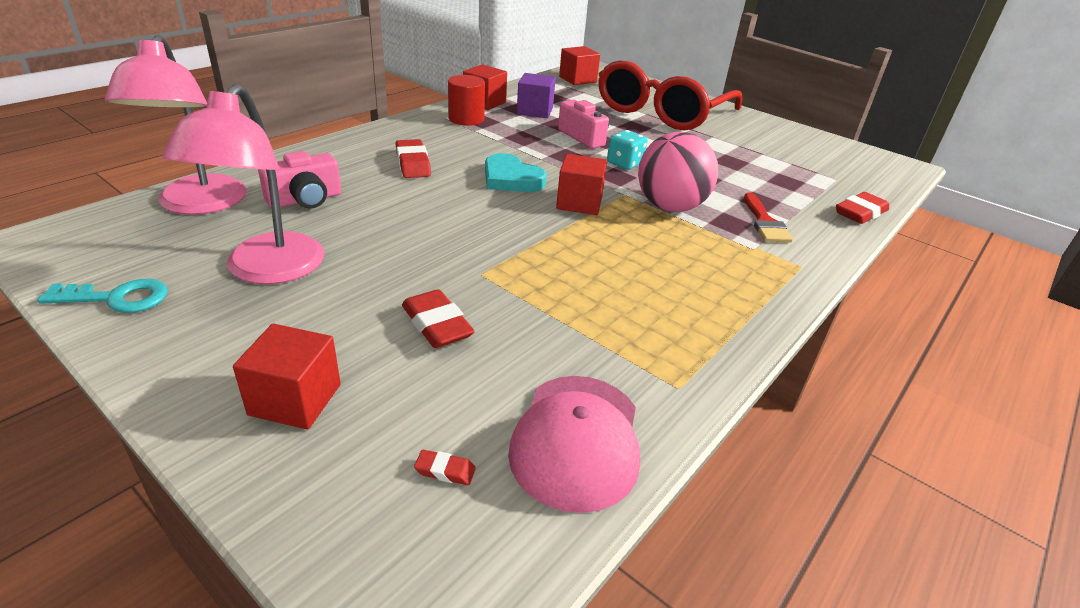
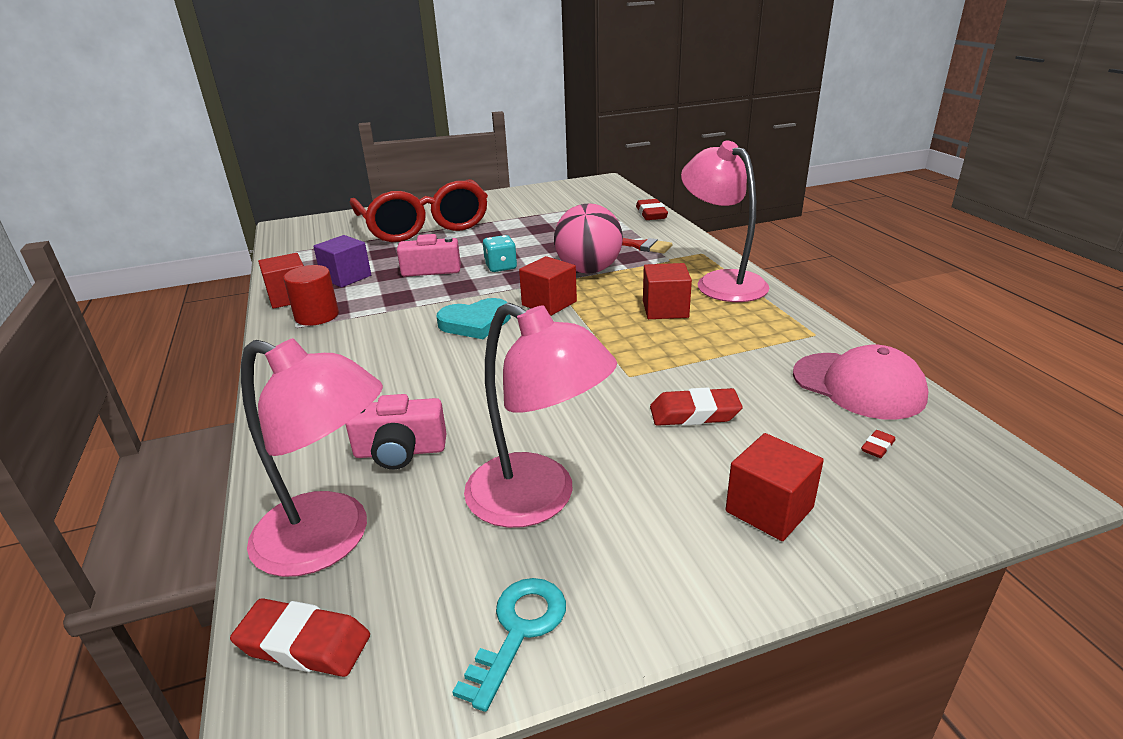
camera: 55 degrees left, 5 degrees down
pink camera [258,151,341,209] -> pink camera turned 90 degrees clockwise [345,394,447,469]
red eraser [396,139,431,178] -> red eraser moved to [230,598,370,677]
red cube [559,46,600,85] -> red cube moved to [643,263,692,319]
none -> pink lamp [681,140,769,302]

